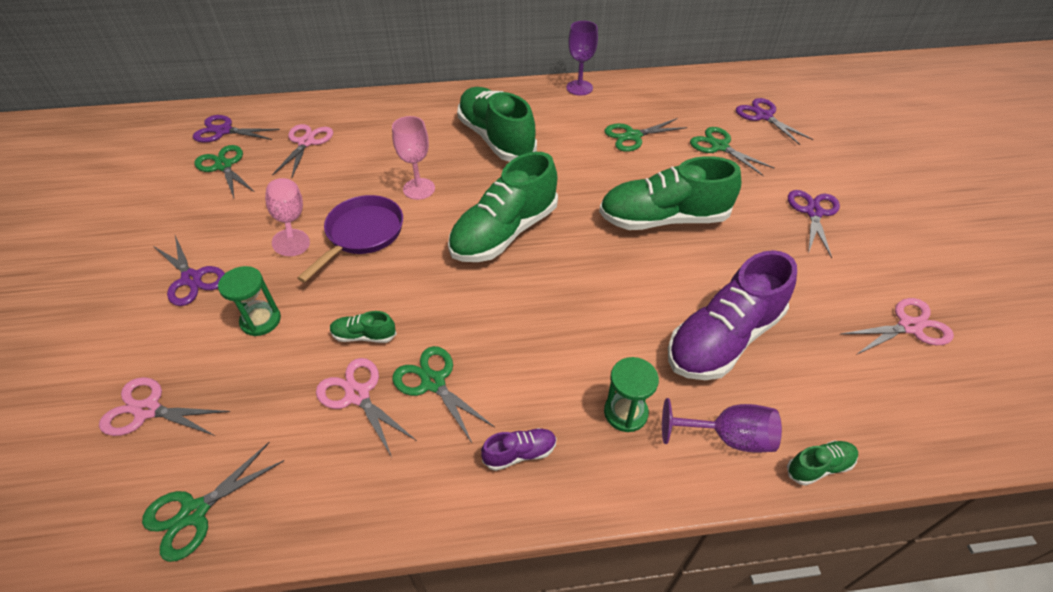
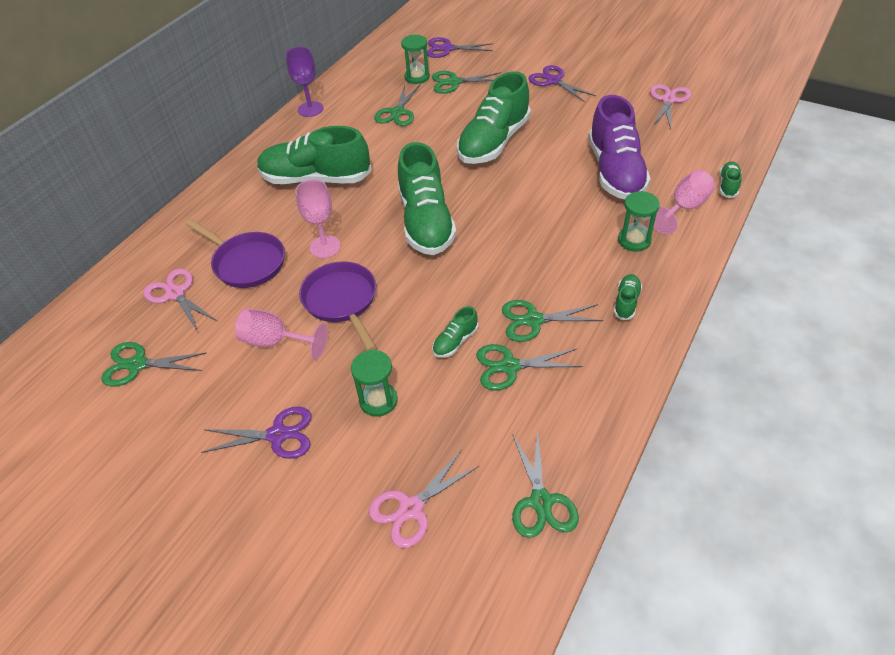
camera: 50 degrees left, 0 degrees up
purple scissors [193,115,280,143] -> none
pink scissors [316,358,417,457] -> green scissors [476,344,583,391]
purple shoe [481,428,557,471] -> green shoe [614,274,642,321]
purple goblet [662,398,782,452] -> pink goblet [649,170,715,234]
none -> purple pan [185,219,285,288]
none -> green hourglass [401,35,430,84]

